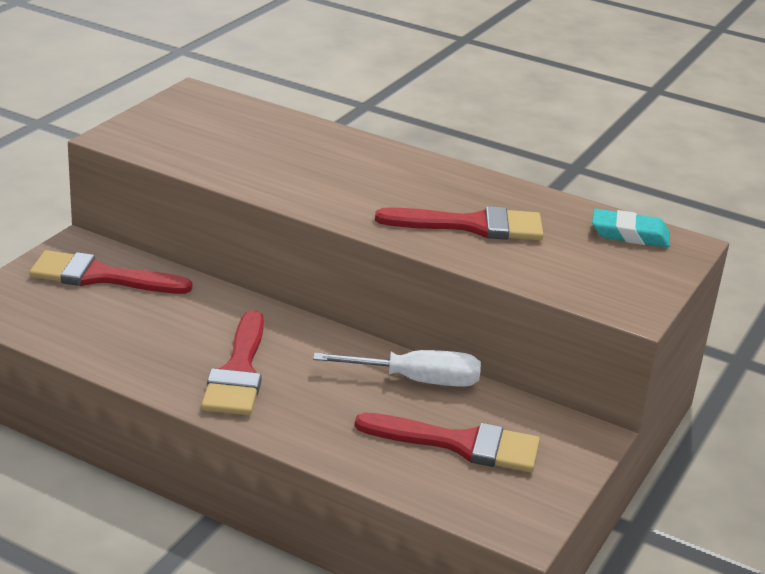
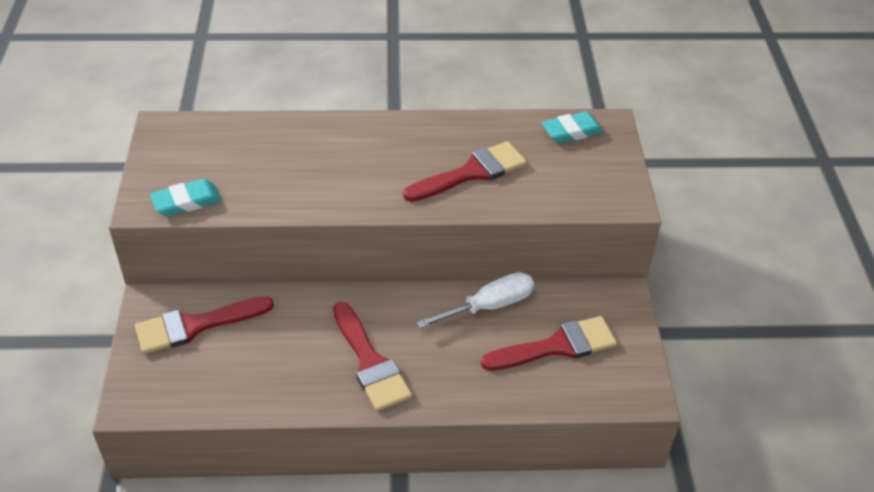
camera: 30 degrees left, 15 degrees up
none -> turquoise eraser [150,179,222,216]

